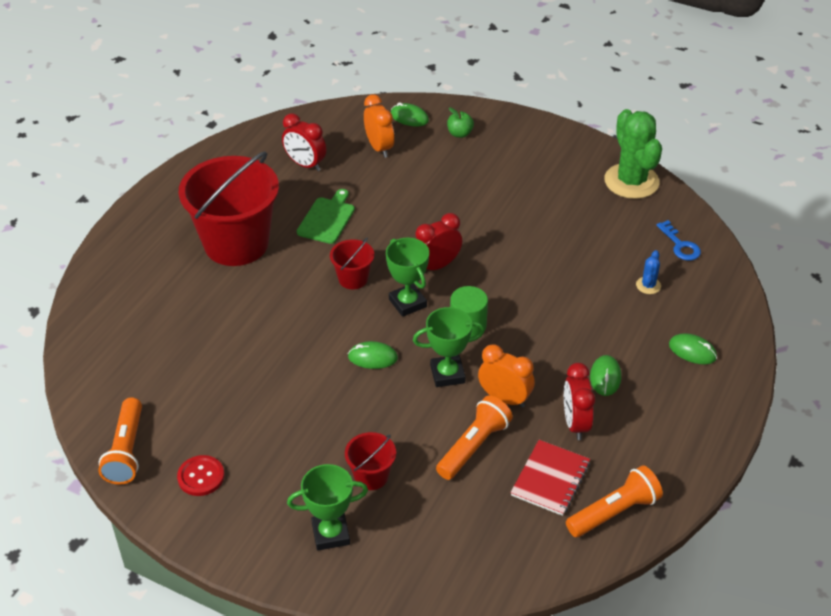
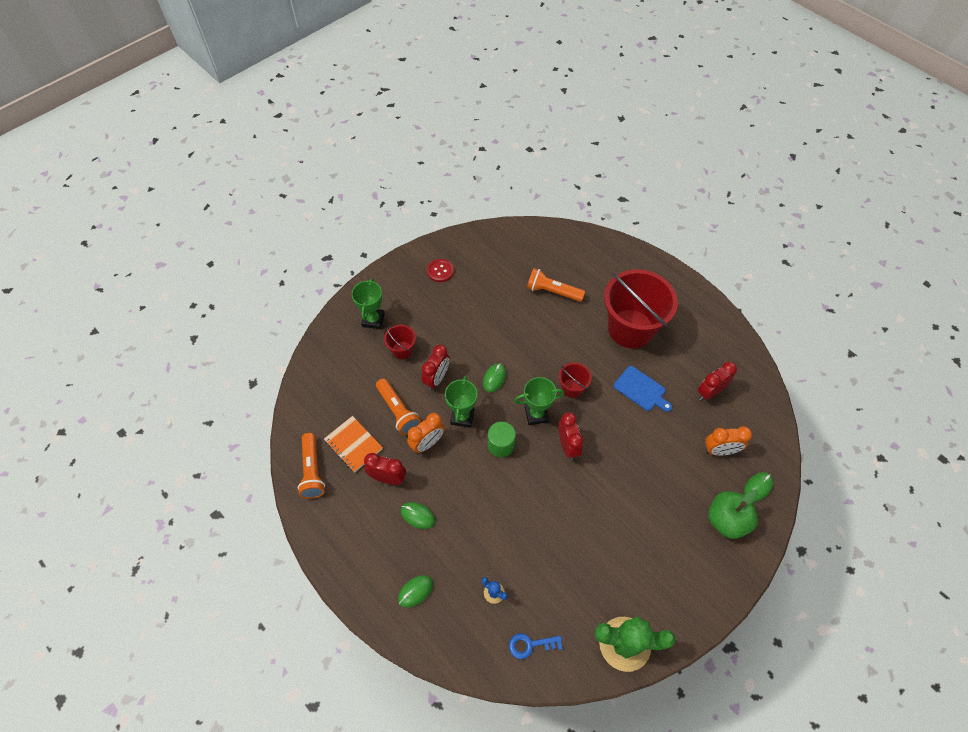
camera: 110 degrees right, 15 degrees up
orange flashlight [98,397,142,485] -> orange flashlight moved to [527,268,585,302]
green cutting board [297,189,355,244] -> blue cutting board [613,366,672,412]
green apple [447,107,474,138] -> green apple [708,490,758,539], size x1.91
red notebook [510,440,590,516] -> orange notebook [324,416,383,473]
none -> red clock [421,345,450,390]

